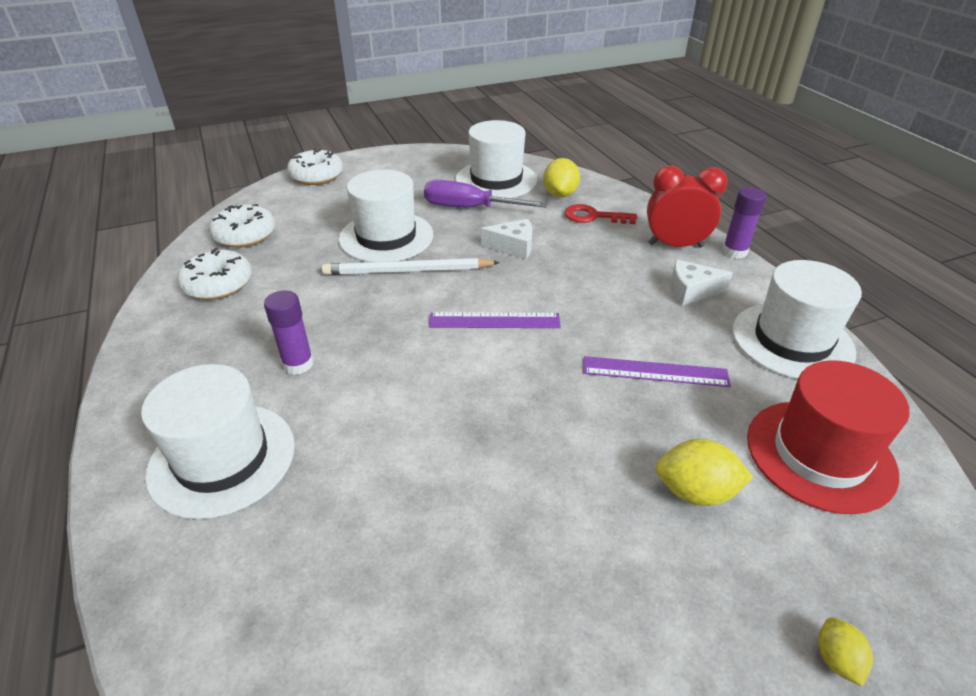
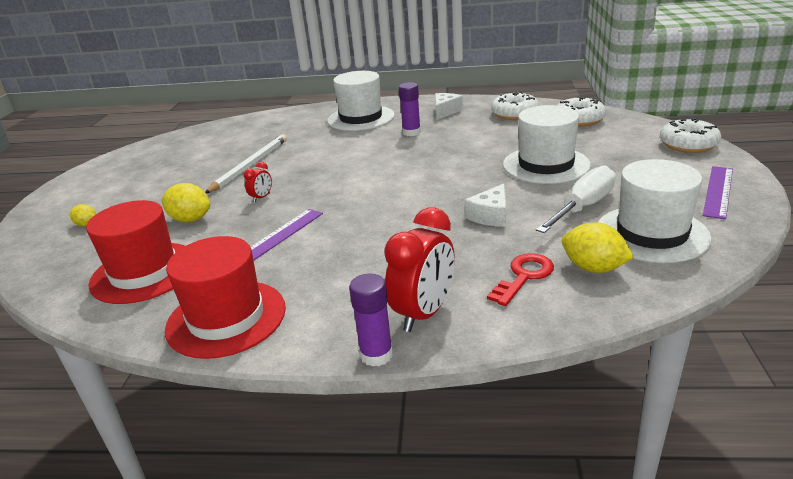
camera: 120 degrees right, 10 degrees down
white pencil [322,258,500,275] -> white pencil moved to [205,134,287,194]
purple screwdriver [424,180,548,208] -> white screwdriver [536,165,616,233]
purple ruler [429,312,561,328] -> purple ruler moved to [703,166,733,220]
yellow lemon [655,439,753,506] -> yellow lemon turned 75 degrees clockwise [162,183,210,223]
white cheese [670,260,733,306] -> white cheese moved to [435,93,464,120]
white hat [732,260,862,379] -> red hat [165,236,286,359]
none -> red clock [244,162,272,202]

